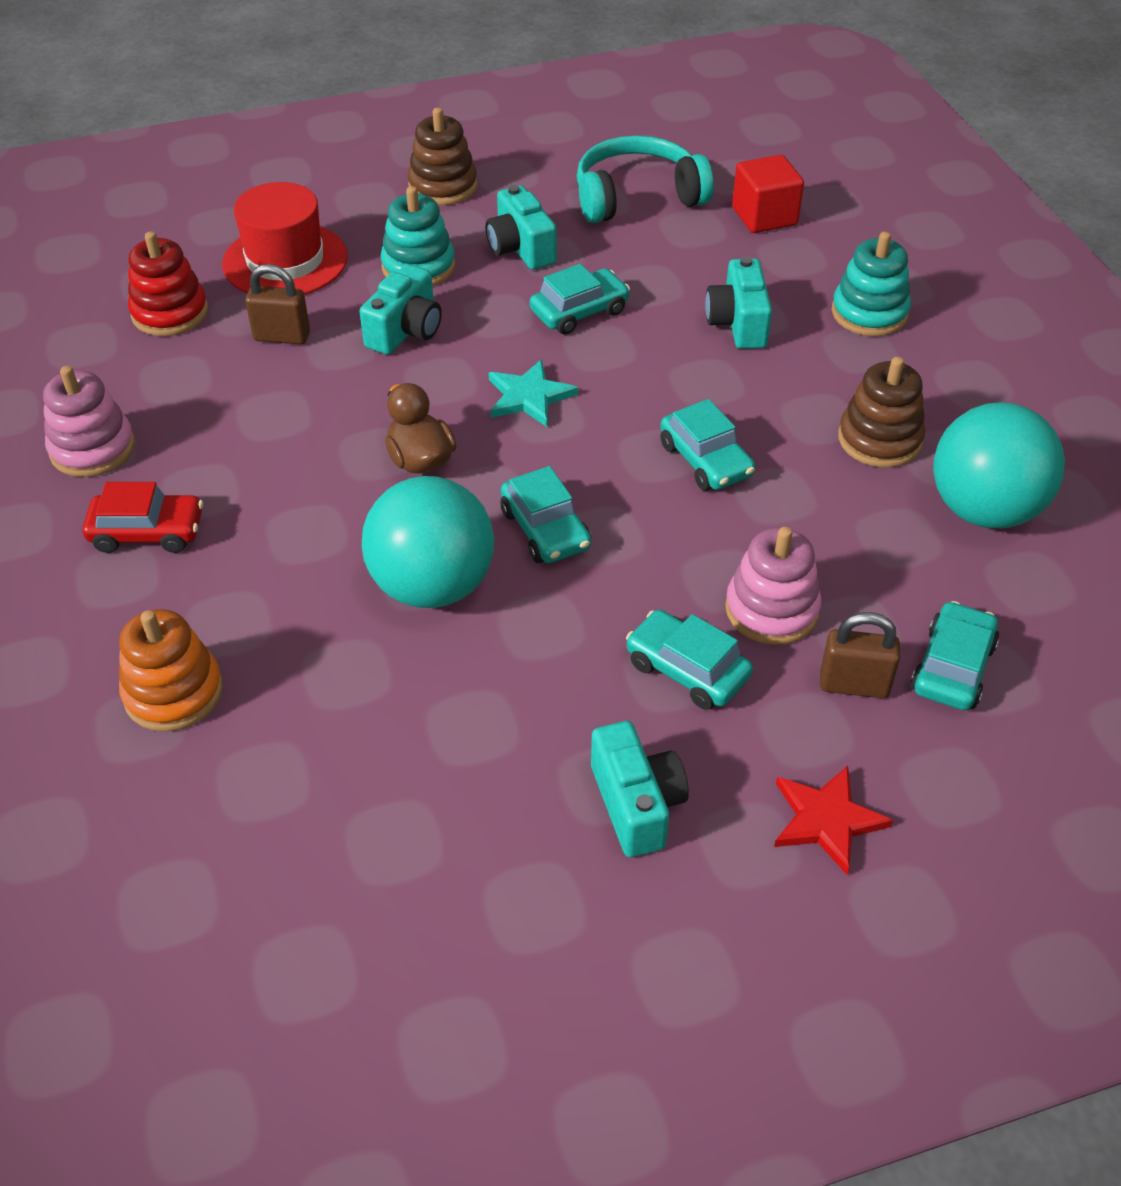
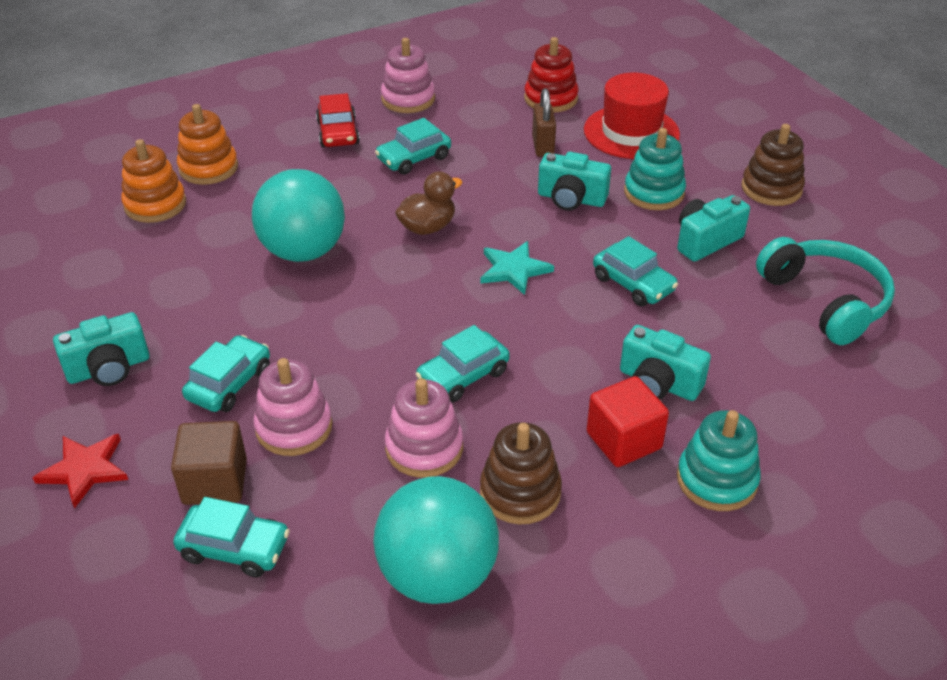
camera: 80 degrees right, 5 degrees down
turquoise car [500,466,591,563] -> turquoise car moved to [375,118,451,175]
turquoise camera [705,257,772,349] -> turquoise camera turned 135 degrees counterclockwise [620,325,711,401]
red cube [732,155,804,233] -> red cube moved to [586,376,669,467]
brown padlock [820,612,900,698] -> brown cube [171,421,247,505]
none -> orange stacking toy [121,139,186,223]
none -> pink stacking toy [385,378,463,477]

